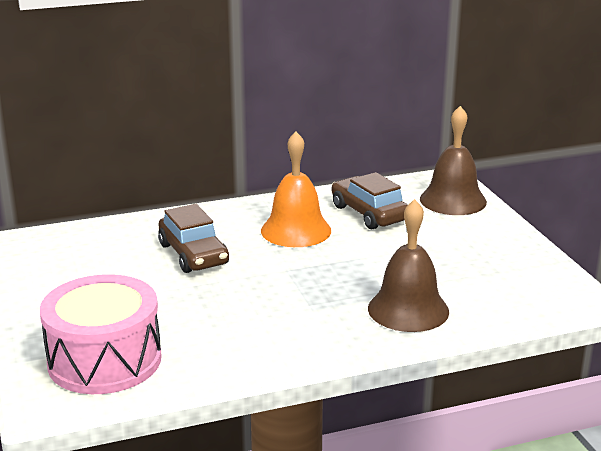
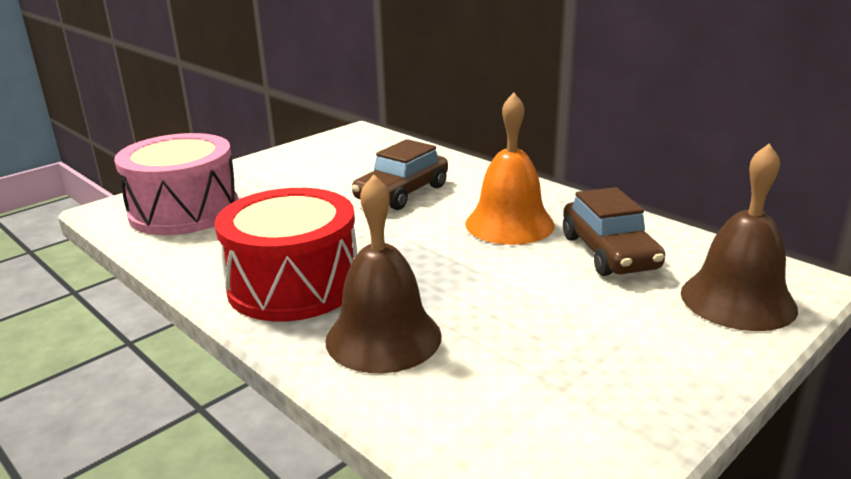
camera: 65 degrees right, 0 degrees up
brown car [332,172,408,229] -> brown car turned 135 degrees clockwise [563,187,665,276]
none -> red drum [214,188,357,321]

